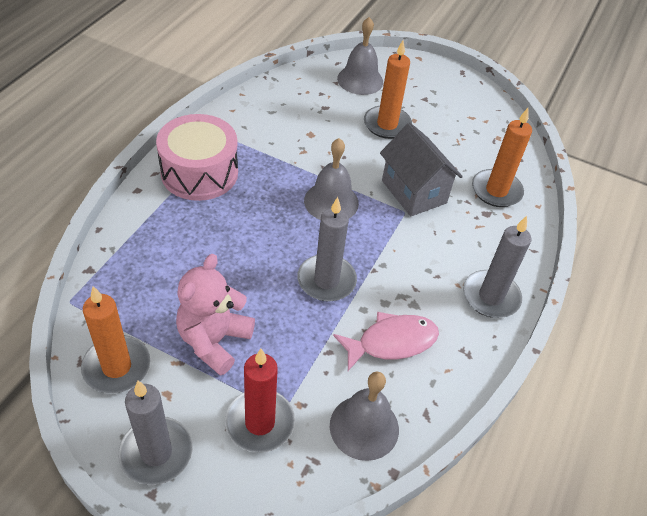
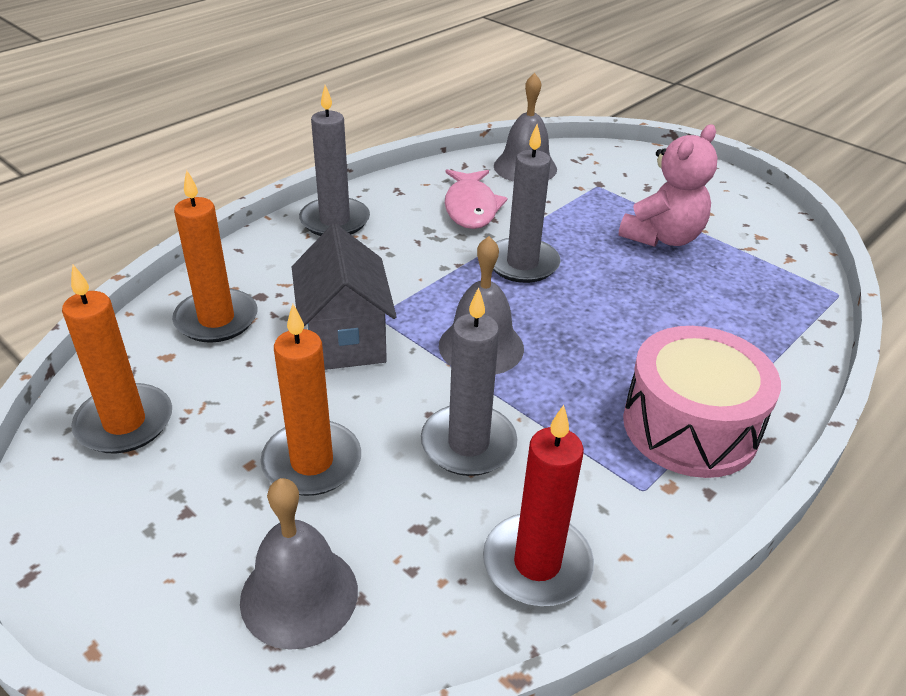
camera: 160 degrees left, 10 degrees down
orange candle [81,286,150,393] -> orange candle moved to [62,265,172,454]
grey candle [118,381,193,485] -> grey candle moved to [421,287,518,476]
red candle [225,349,295,453] -> red candle moved to [483,405,594,606]
pink fish [333,312,439,371] -> pink fish turned 90 degrees counterclockwise [445,169,508,229]

